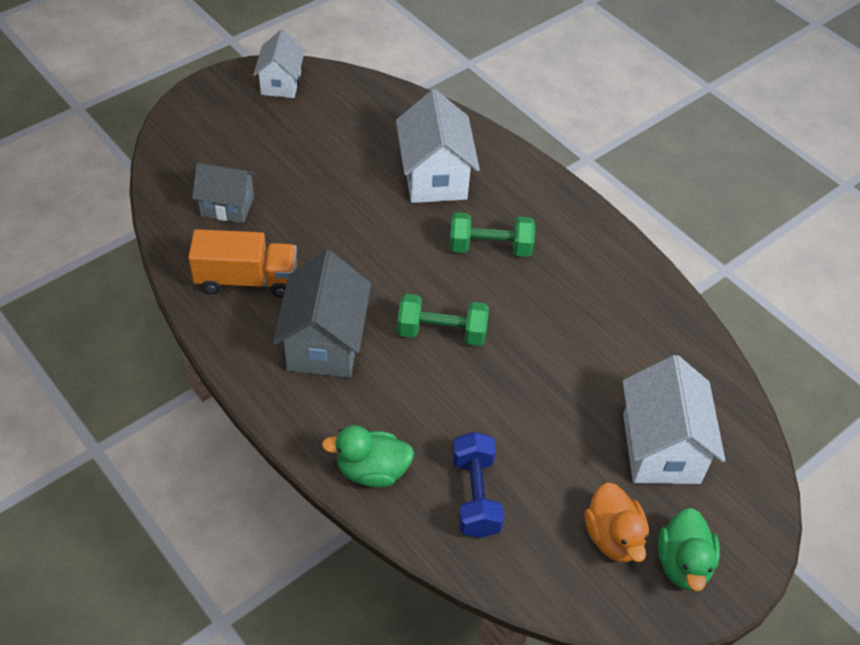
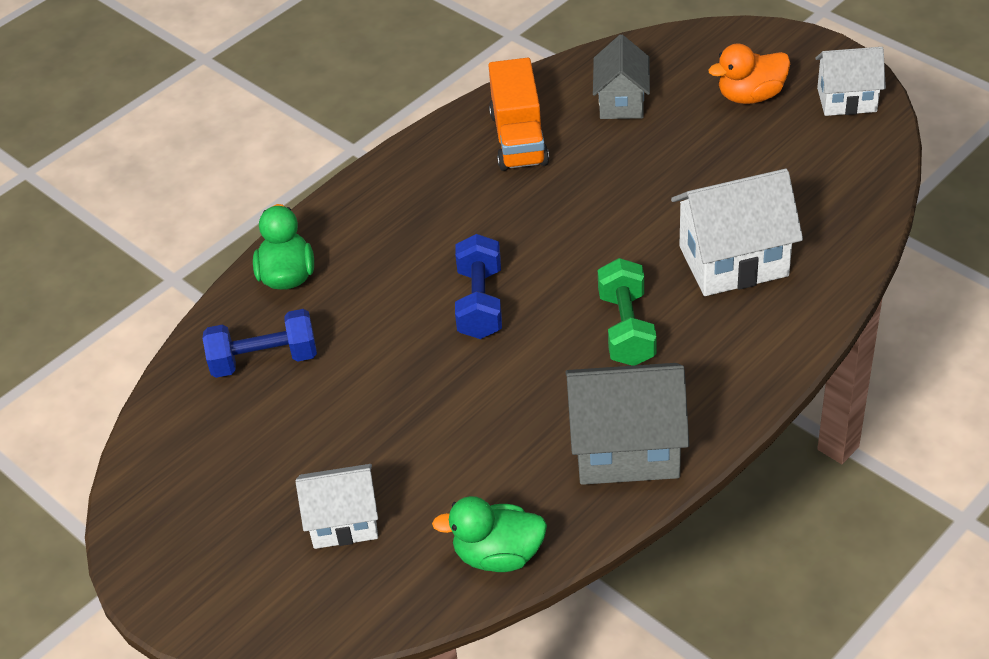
camera: 90 degrees right, 5 degrees down
grey house [273,251,371,378] -> grey house moved to [565,363,689,485]
green dumbbell [397,294,489,346] -> blue dumbbell [455,234,502,339]
orange duck [585,483,649,562] -> orange duck moved to [708,44,790,104]
white house [623,355,725,484] -> white house [295,464,378,549], size x0.64
green duck [658,508,720,591] -> green duck moved to [432,496,547,572]

